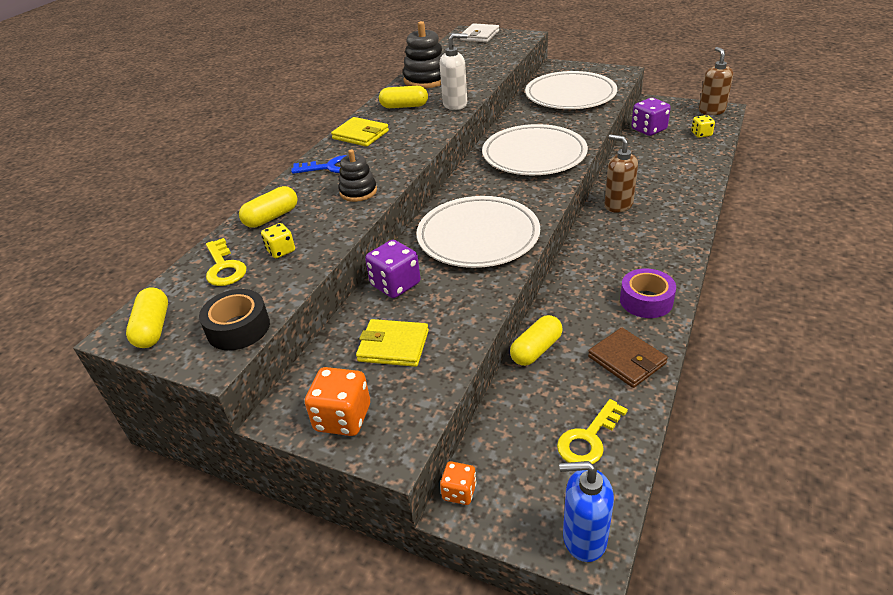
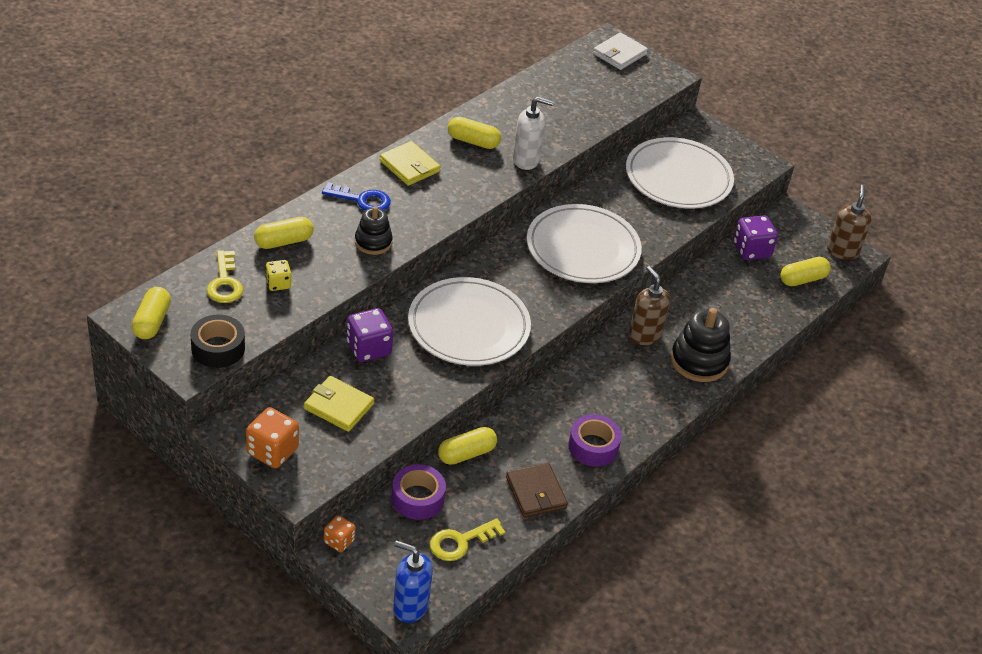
camera: 10 degrees right, 5 degrees up
black stacking toy [403,21,443,88] -> black stacking toy moved to [671,308,731,382]
yellow dice [691,115,715,138] -> yellow capsule [780,257,831,286]
none -> purple tape [392,464,446,520]

